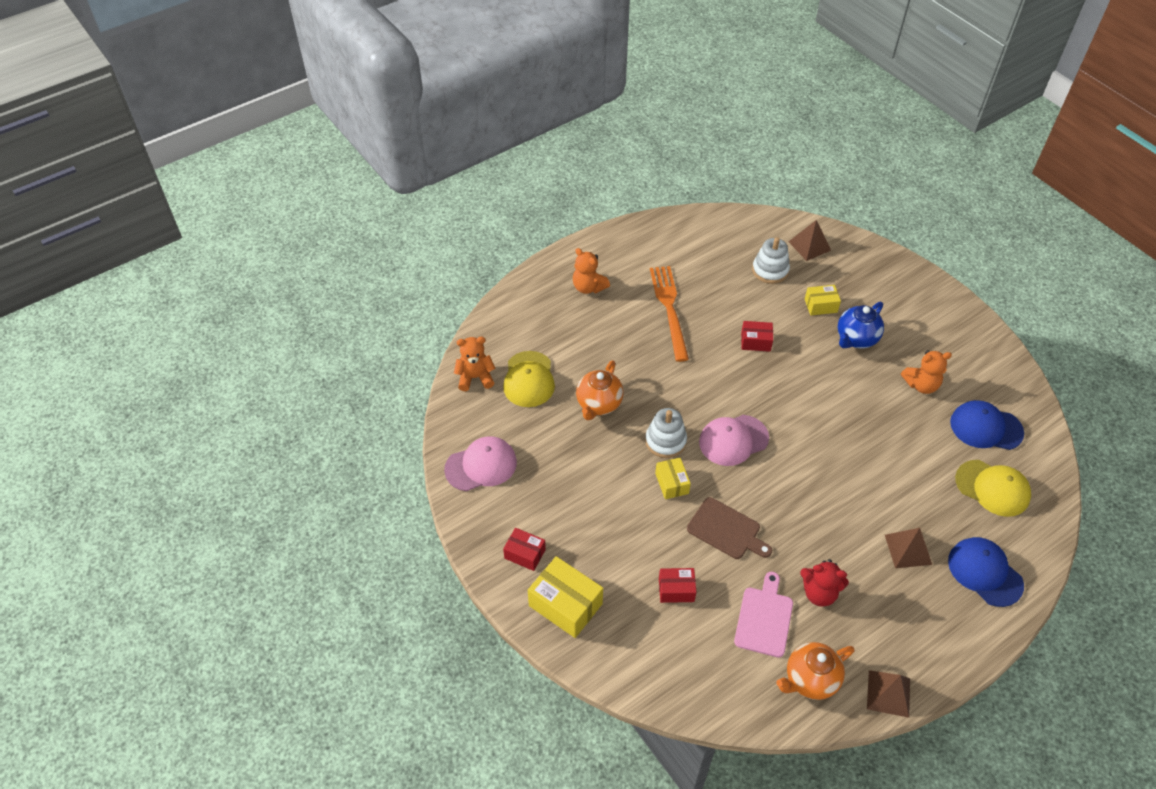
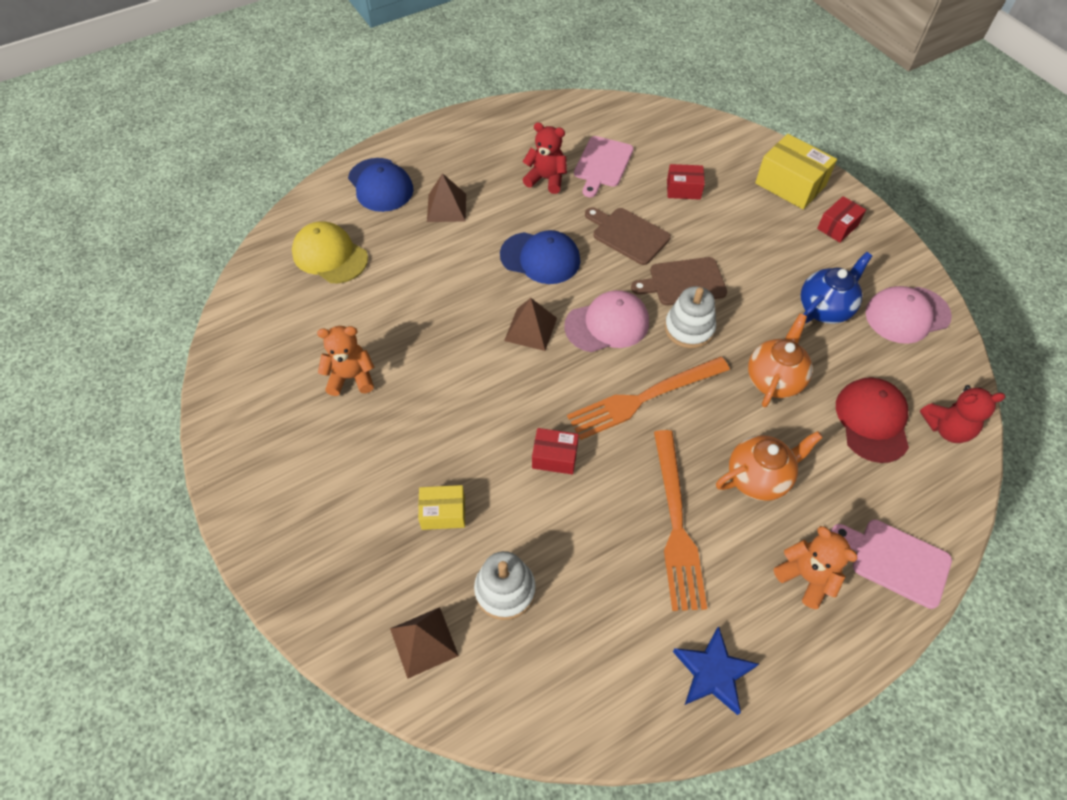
camera: 175 degrees left, 5 degrees up
orange teddy bear [454,337,495,391] -> red teddy bear [920,385,1005,443]
yellow cap [503,351,555,407] -> red cap [836,377,909,463]
red box [503,528,546,571] -> red box turned 75 degrees counterclockwise [817,196,866,243]
yellow box [655,458,691,499] -> brown cutting board [631,257,727,305]
orange teapot [776,642,854,700] -> orange teapot moved to [716,431,823,501]
blue teapot [838,302,884,348] -> blue teapot moved to [801,252,872,324]
brown pyramid [867,670,910,718] -> brown pyramid moved to [504,298,557,351]
blue cap [950,400,1024,450] -> blue cap moved to [500,230,580,284]
none -> orange fork [567,357,730,440]
none -> blue star [673,626,759,715]
none -> pink cutting board [831,520,952,609]

